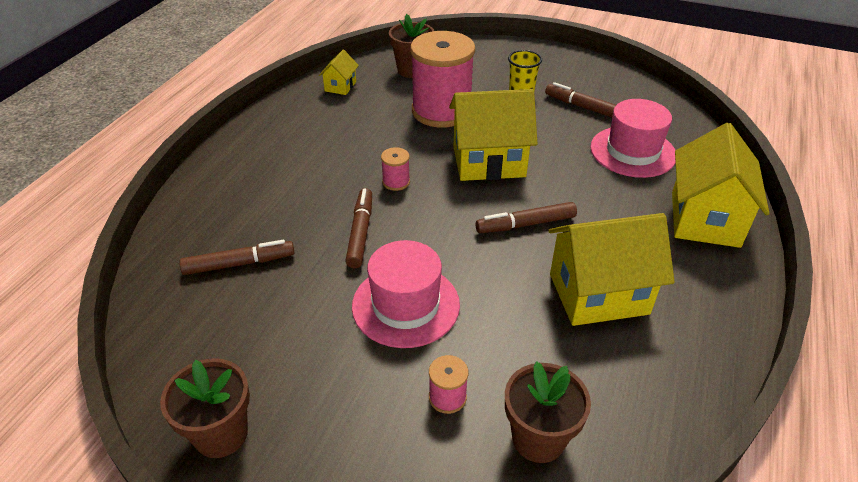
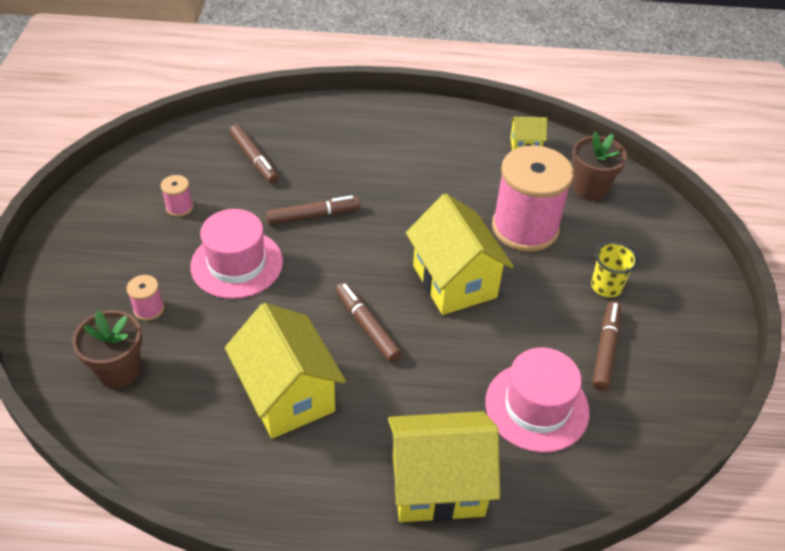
camera: 70 degrees right, 5 degrees up
brown flower pot [160,358,250,458] -> none
pink spool [381,147,410,191] -> pink spool moved to [161,175,193,217]

